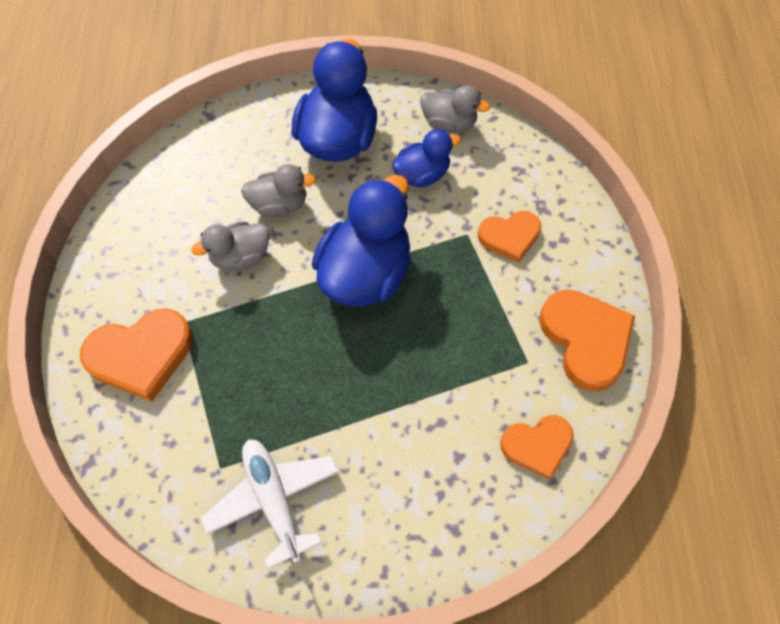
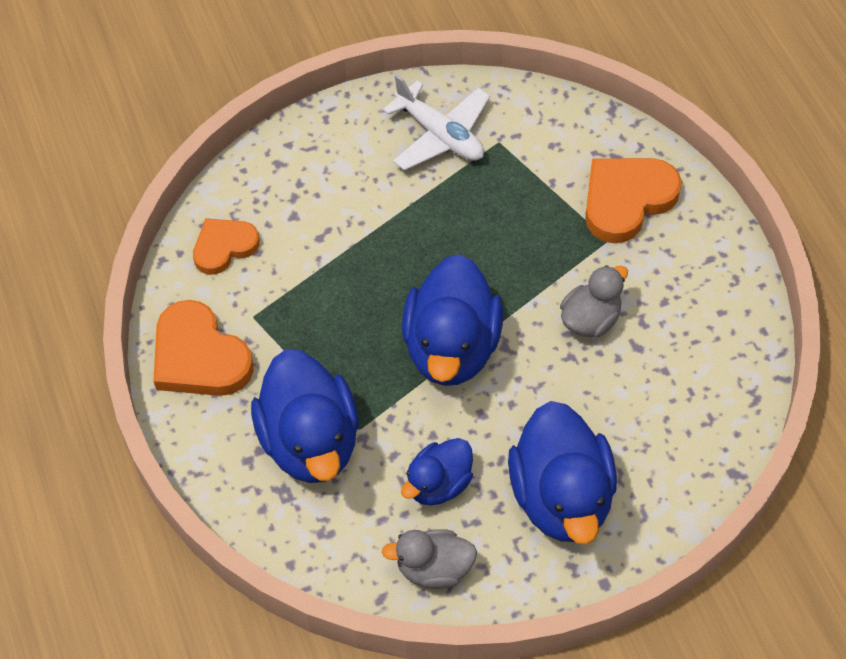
camera: 160 degrees right, 5 degrees down
grey duck [241,164,316,217] -> none
orange heart [477,211,541,263] -> blue duck [251,349,359,483]

